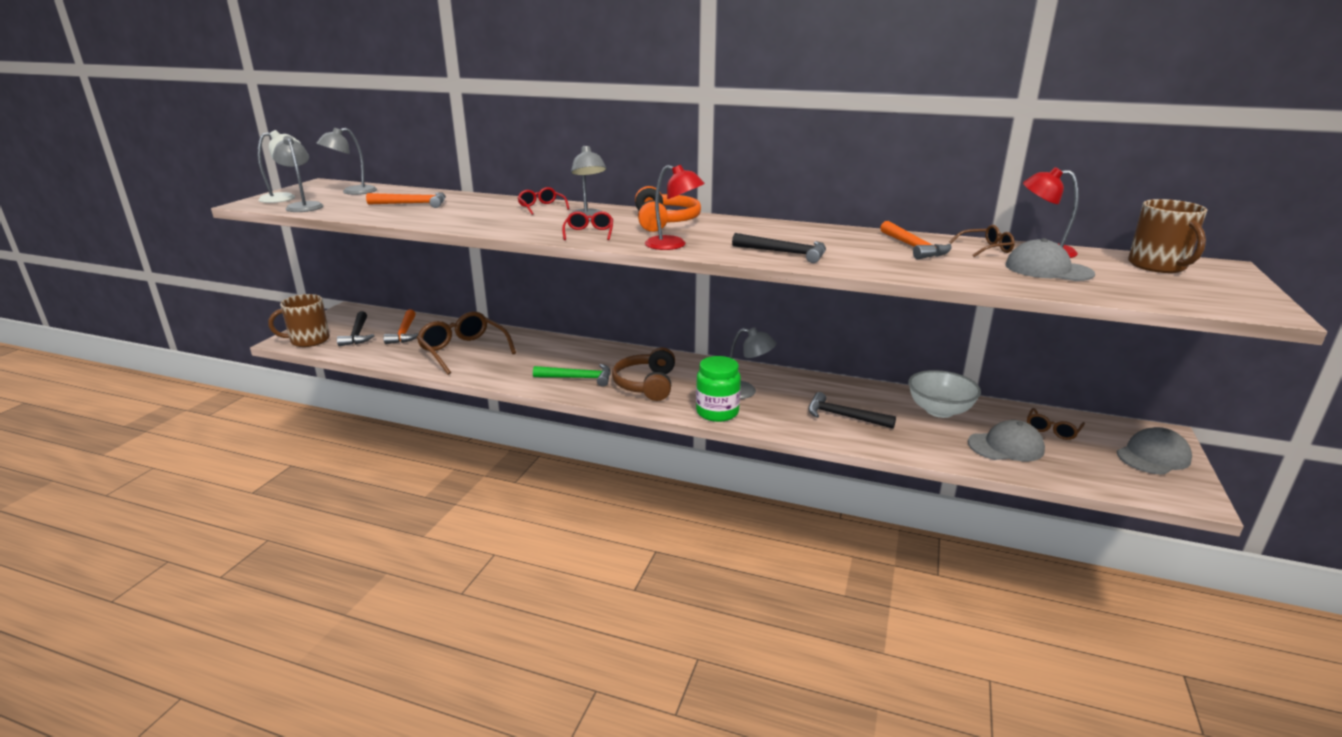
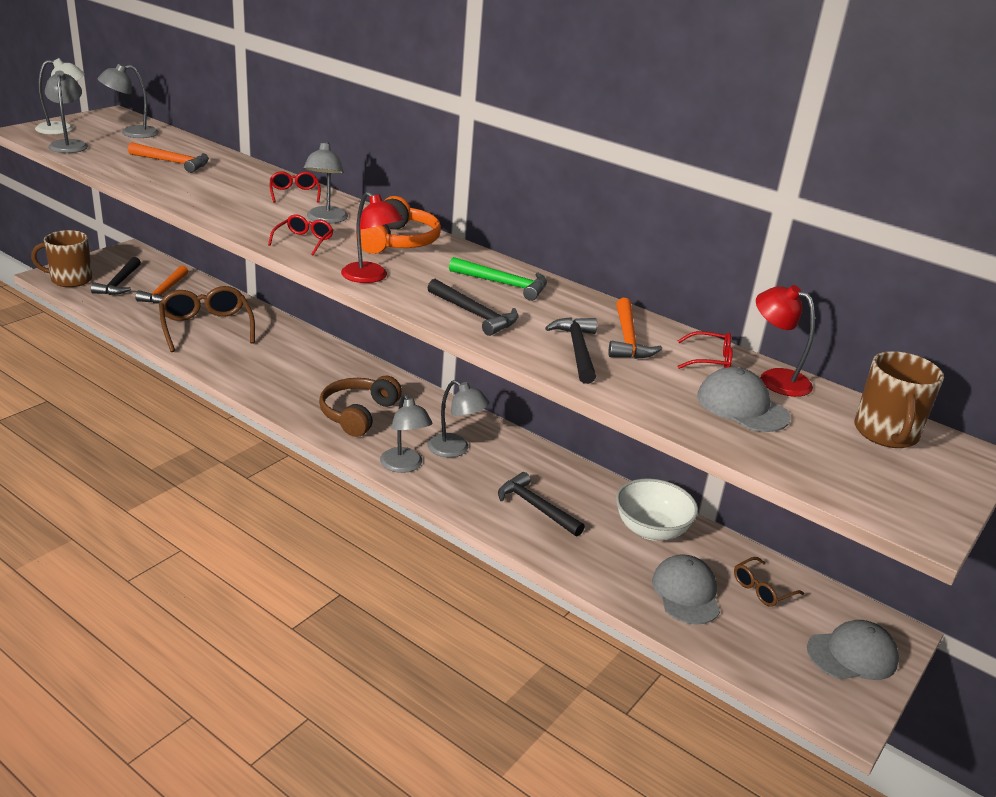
camera: 15 degrees right, 5 degrees up
green hammer [533,364,611,387] -> green hammer moved to [449,257,547,301]
green jar [696,356,741,422] -> grey lamp [380,394,433,473]
brown glasses [949,225,1015,257] -> red glasses [677,331,733,369]
grey cap [968,420,1045,461] -> grey cap turned 105 degrees counterclockwise [652,554,720,624]
none -> black hammer [545,317,597,384]

